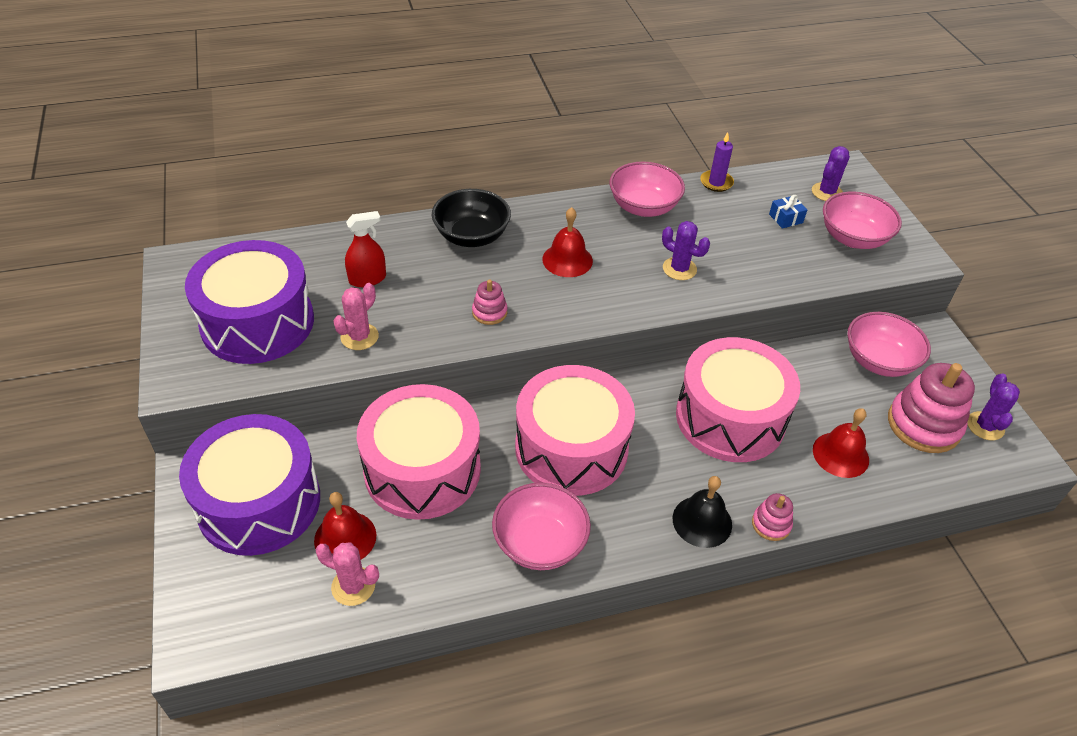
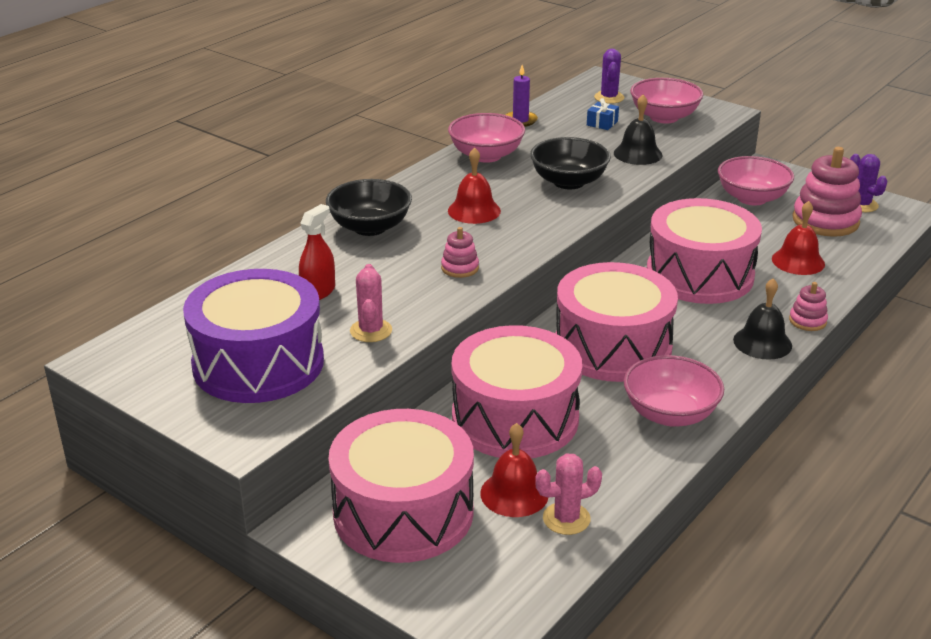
camera: 35 degrees left, 15 degrees down
purple drum [179,414,320,556] -> pink drum [329,409,474,563]
purple cactus [662,221,710,280] -> black bowl [530,137,611,189]
none -> black bell [614,95,662,165]

